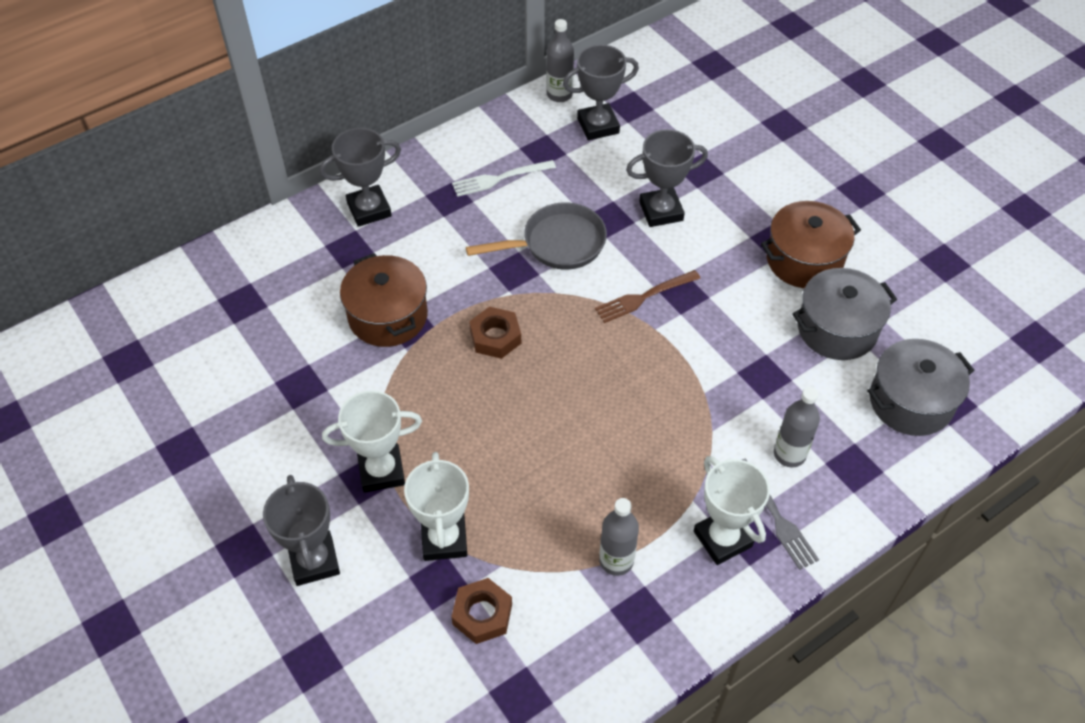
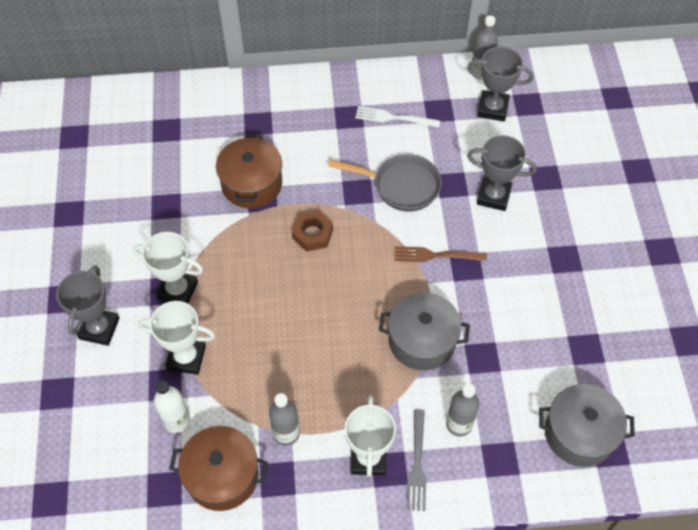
camera: 30 degrees right, 5 degrees up
grey trophy [320,128,401,227] -> none
white trophy [404,452,469,561] -> white trophy turned 75 degrees clockwise [139,301,215,375]
brown nut [451,578,512,644] -> white bottle [154,380,190,433]
brown pot [761,201,861,288] -> brown pot moved to [169,426,268,511]
grey pot [792,268,897,360] -> grey pot moved to [379,292,470,371]

